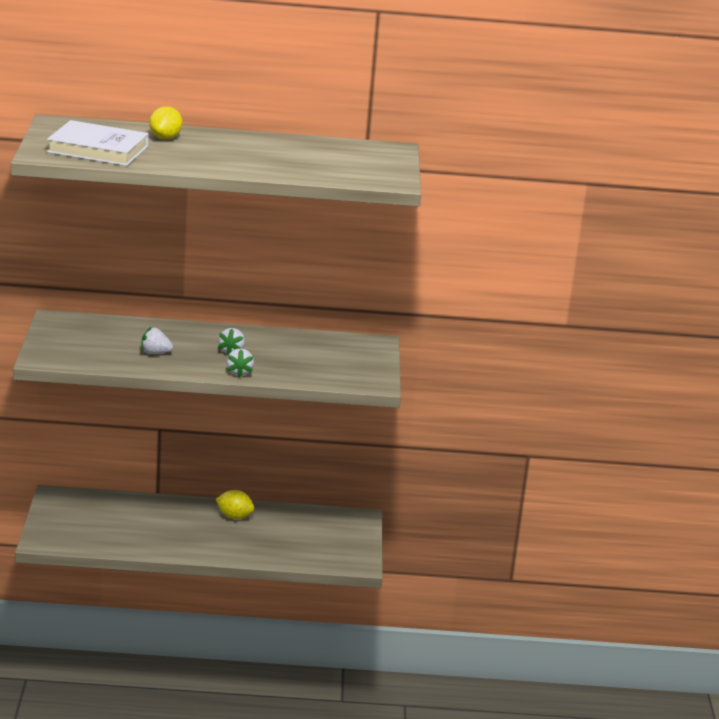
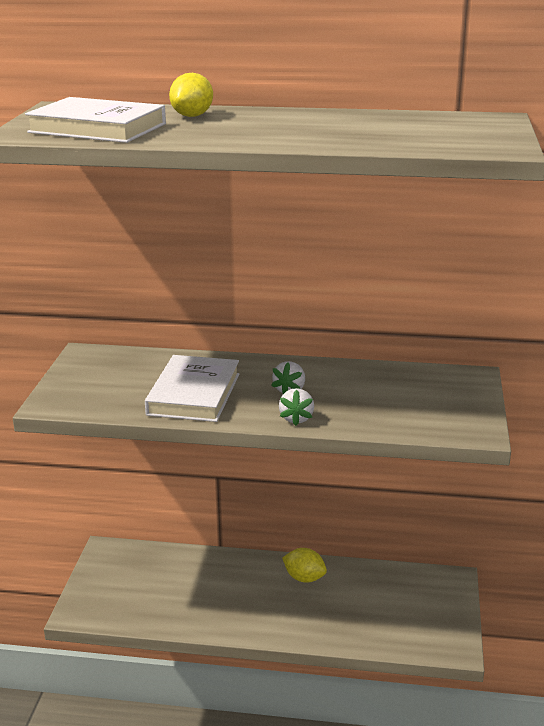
camera: 10 degrees right, 0 degrees up
white strawberry [141,327,173,354] -> white book [145,355,239,422]

